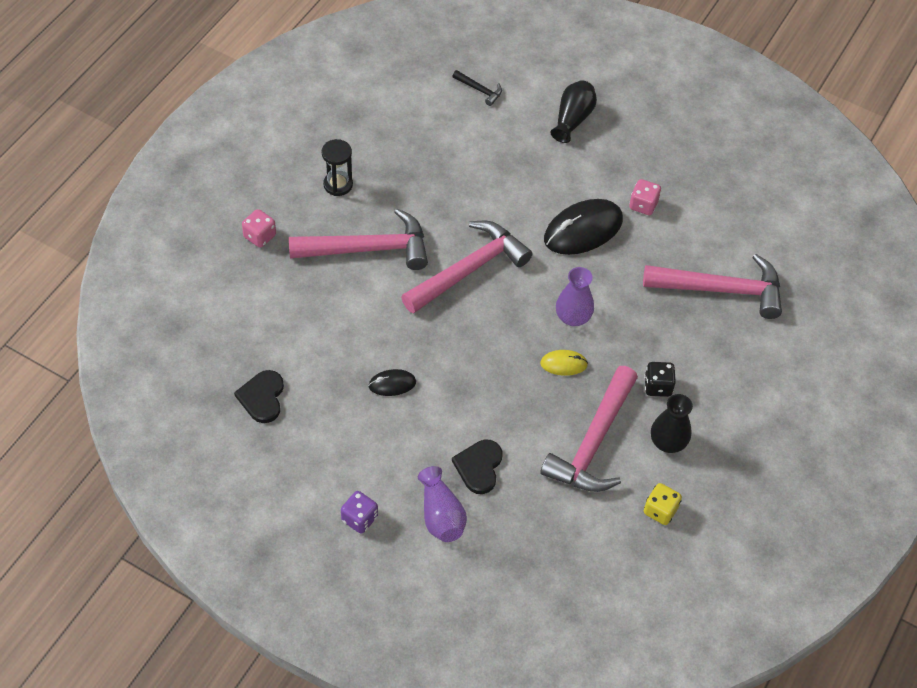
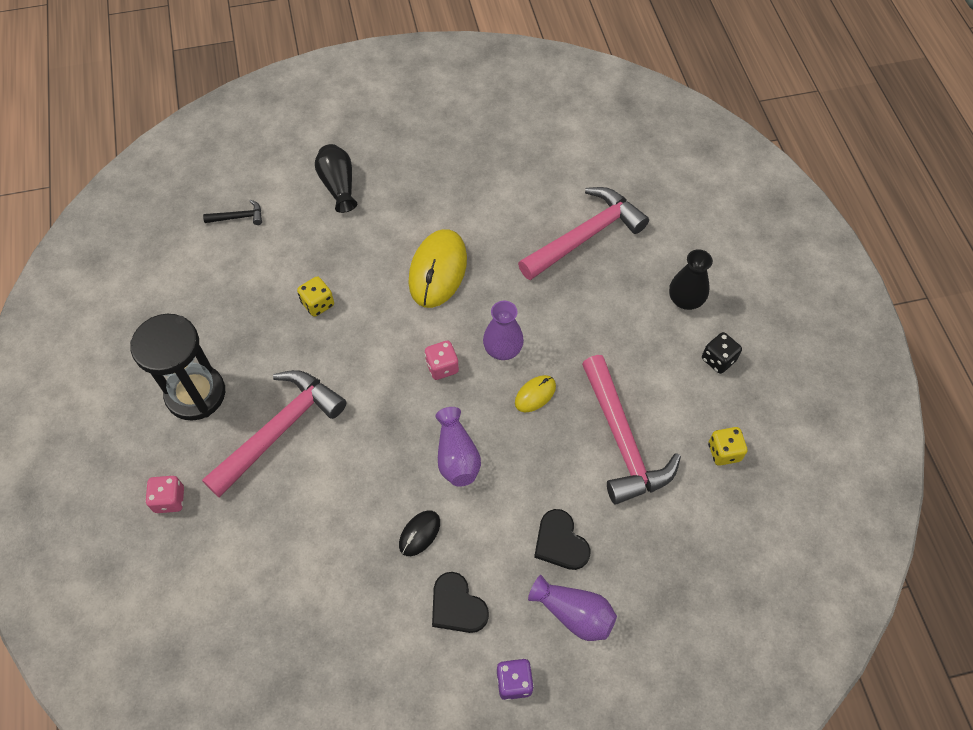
camera: 40 degrees left, 5 degrees up
black heart [234,370,284,423] -> black heart moved to [432,572,489,633]
black hourglass [321,139,353,196] -> black hourglass [130,314,225,421], size x1.81
pink hammer [401,221,532,314] -> none
black mouse [544,199,623,255] -> yellow mouse [408,229,467,308]
pink dice [629,179,661,215] -> pink dice moved to [425,341,459,380]
black dice [644,362,676,397] -> black dice moved to [702,332,742,374]
black vase [651,394,693,453] -> black vase moved to [669,249,713,310]
none -> yellow dice [297,276,334,317]
none -> purple vase [436,407,481,487]

